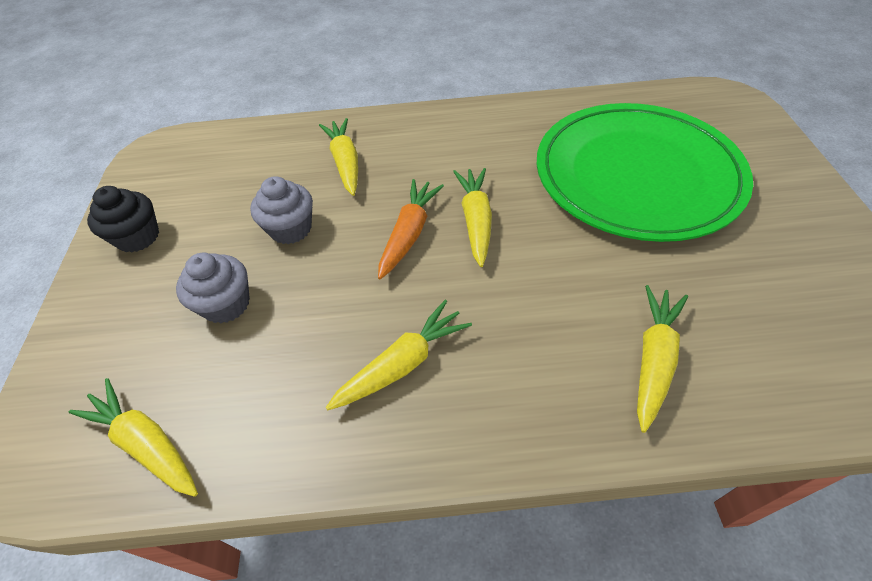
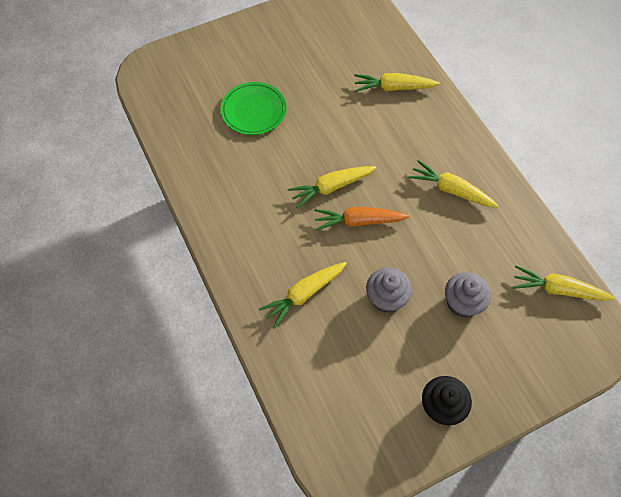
camera: 115 degrees left, 10 degrees up
yellow carrot [69,378,198,497] -> yellow carrot turned 90 degrees clockwise [513,266,615,301]
green plate [537,103,753,242] -> green plate [221,82,286,135], size x0.47

